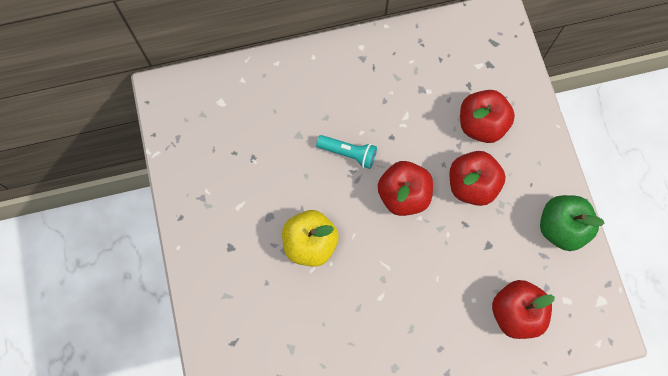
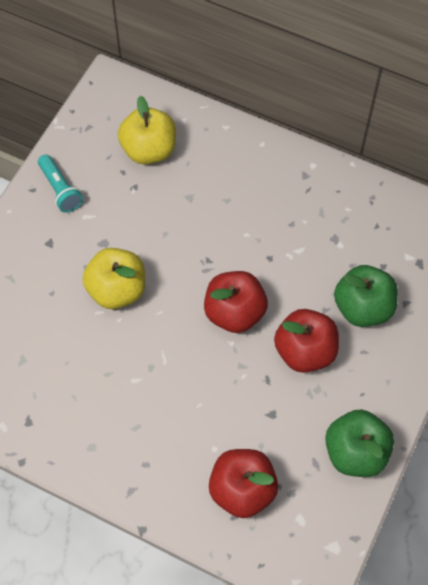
camera: 40 degrees right, 10 degrees down
turquoise flashlight [316,135,377,169] -> turquoise flashlight moved to [38,155,83,213]
red apple [460,90,515,143] -> green apple [334,265,398,327]
none -> yellow apple [118,96,176,164]

